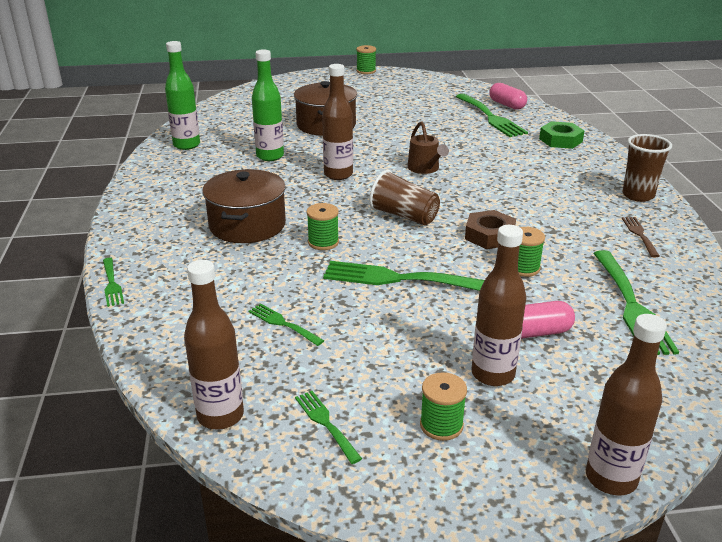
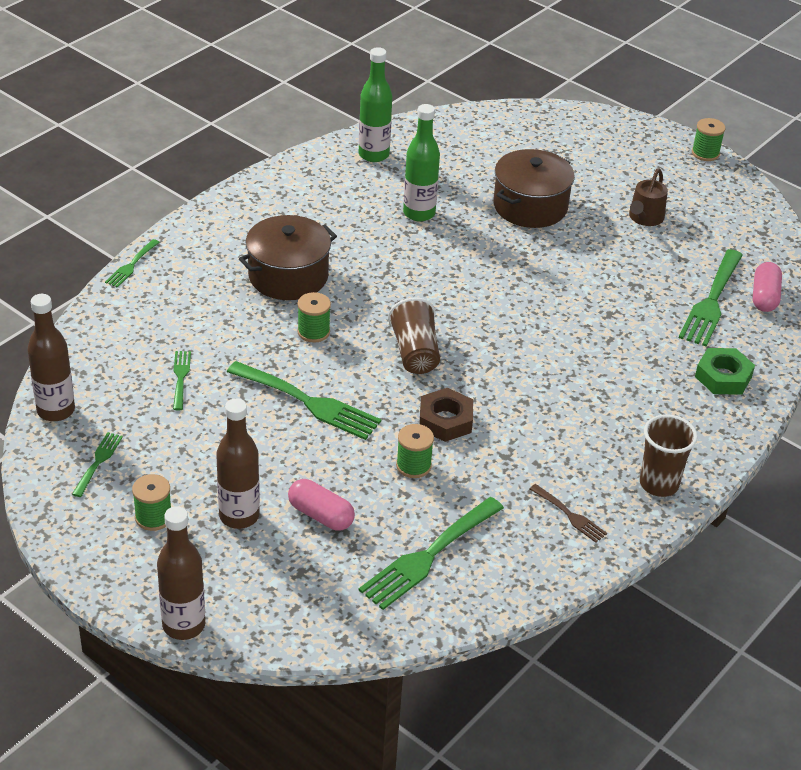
camera: 45 degrees right, 10 degrees up
brown bottle [322,64,353,180] -> none
green fork [323,261,485,291] -> green fork turned 150 degrees clockwise [227,361,381,440]
brown watering can [407,121,449,174] -> brown watering can moved to [629,168,668,226]
brown fork [622,217,659,257] -> brown fork turned 90 degrees clockwise [530,484,607,543]

